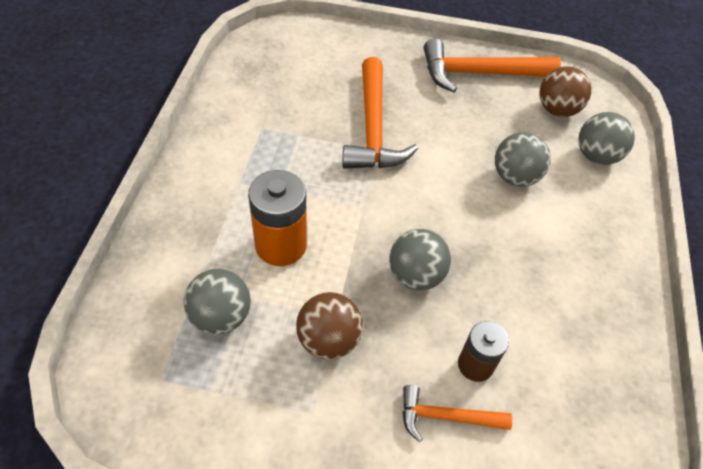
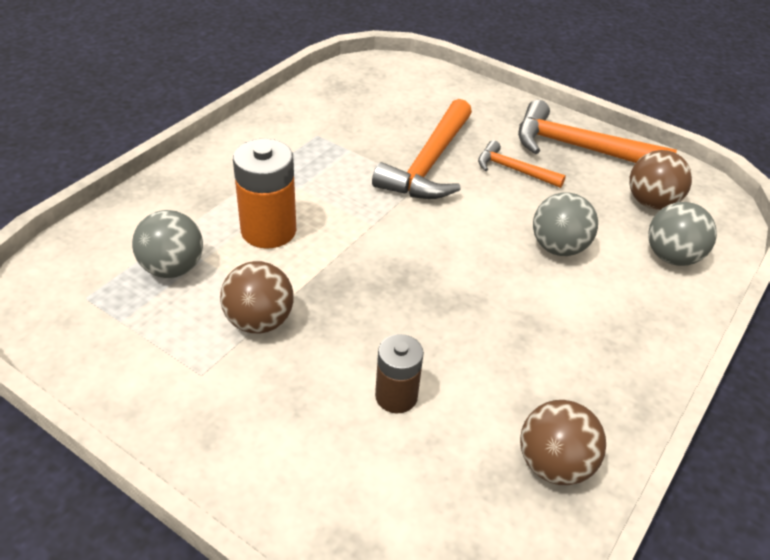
camera: 25 degrees right, 10 degrees down
grey ball [389,229,451,290] -> none
orange hammer [402,385,512,442] -> orange hammer moved to [478,140,566,188]
none -> brown ball [520,400,606,485]

